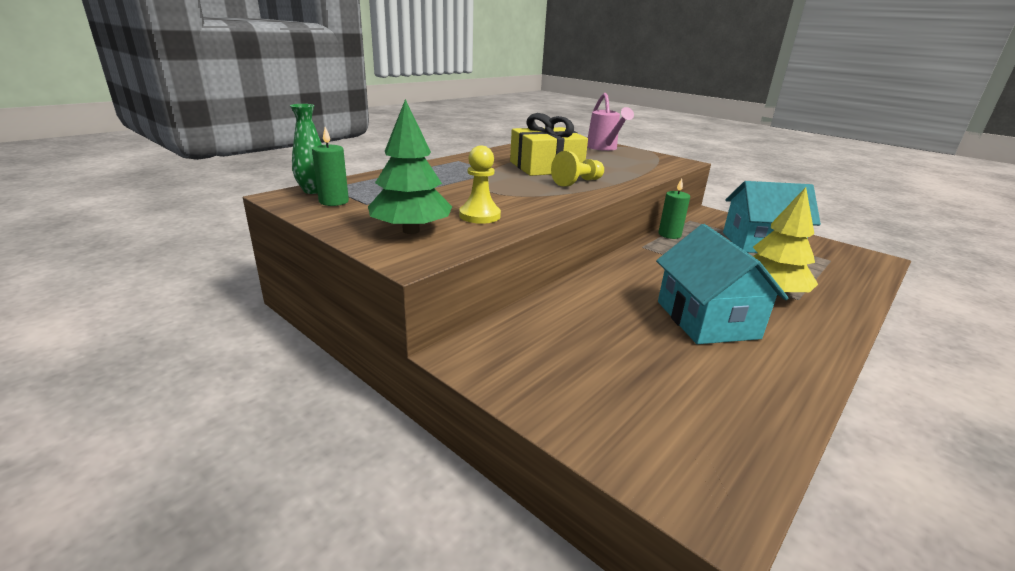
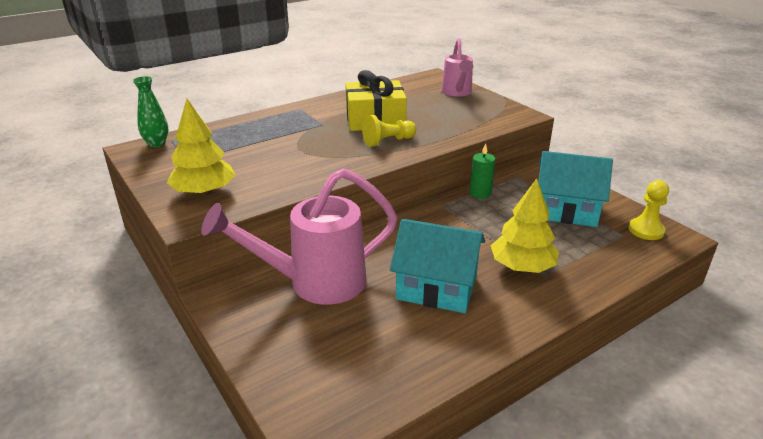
camera: 15 degrees right, 5 degrees up
green candle [312,127,349,206] -> none
green tree [368,99,452,234] -> yellow tree [167,99,236,196]
yellow pawn [459,146,501,224] -> yellow pawn moved to [628,180,669,240]
turquoise house [656,224,788,344] -> turquoise house turned 75 degrees counterclockwise [390,219,485,313]
none -> pink watering can [201,168,398,305]

